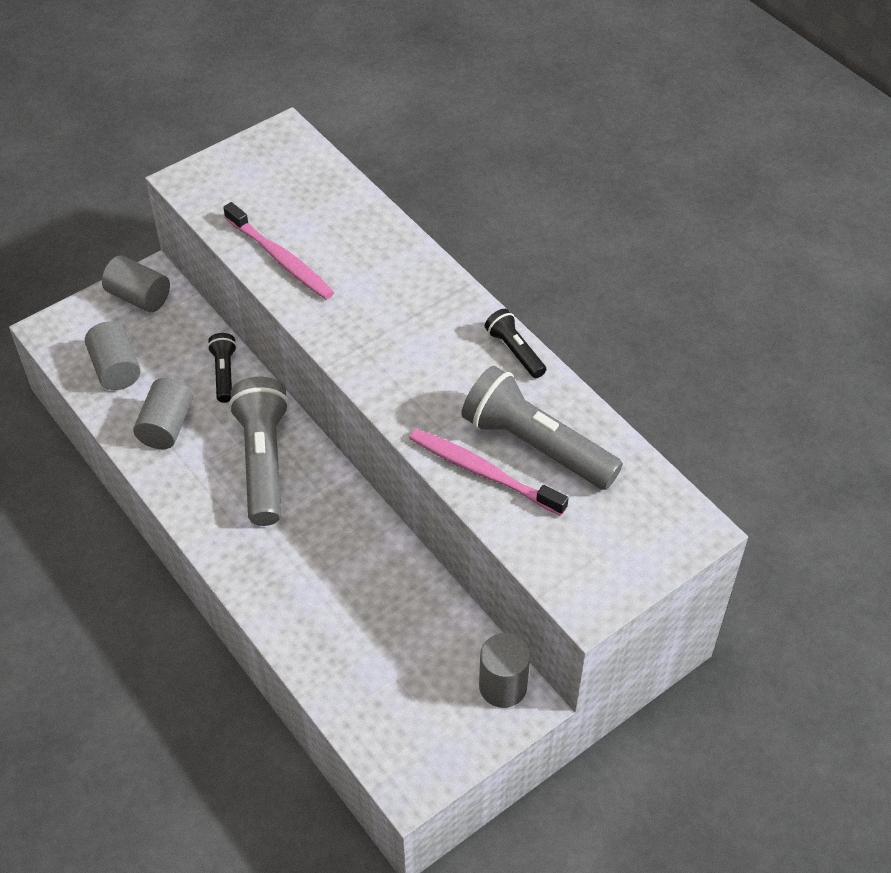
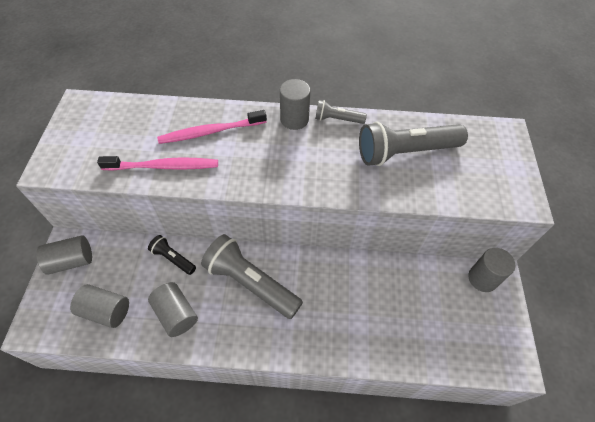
camera: 50 degrees left, 5 degrees up
pink toothbrush [409,429,569,516] -> pink toothbrush moved to [157,110,267,144]
black flashlight [485,309,546,378] -> grey flashlight [315,100,367,124]
none -> grey cylinder [280,79,311,130]

